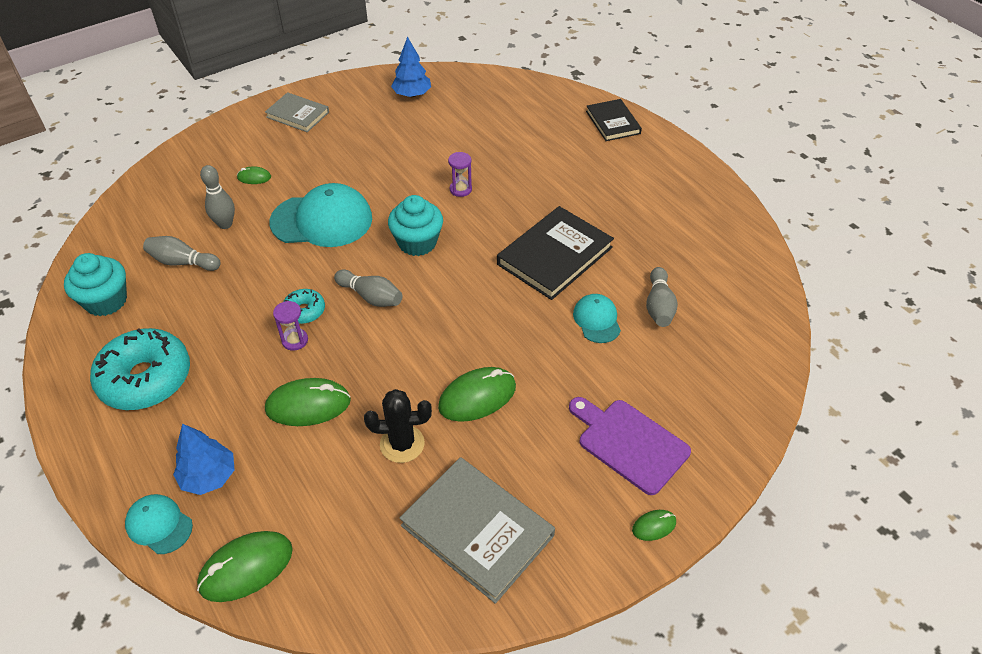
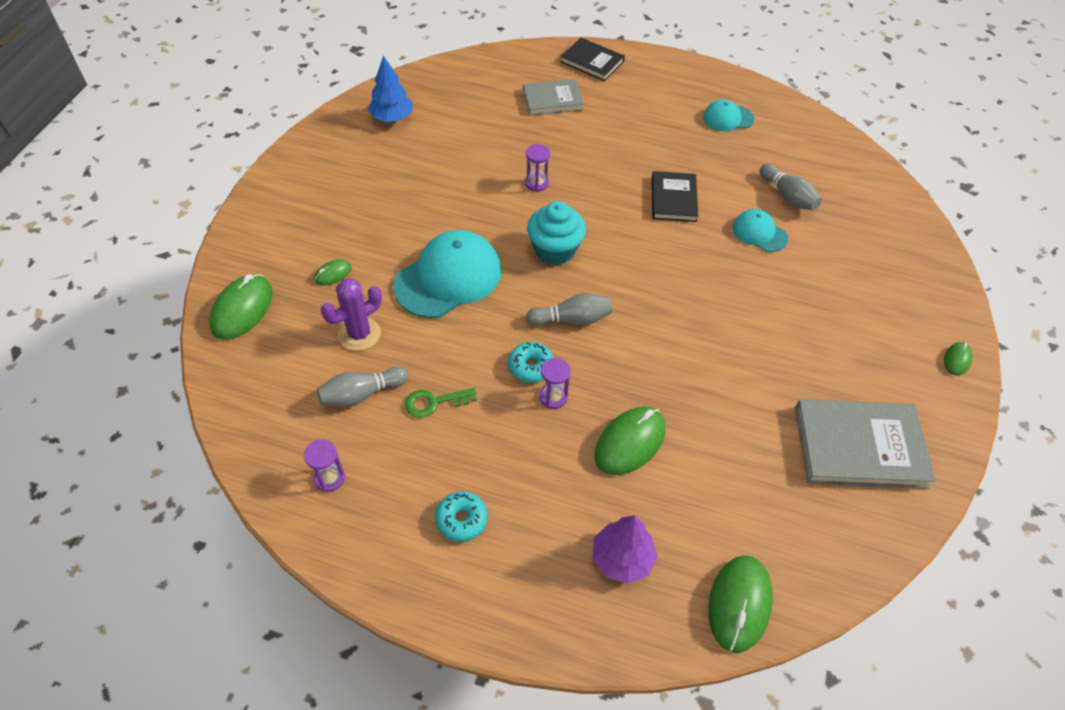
camera: 40 degrees left, 5 degrees up
turquoise cupcake [64,253,127,316] -> purple hourglass [304,439,345,492]
turquoise donut [90,328,190,410] -> turquoise donut [435,491,488,542], size x0.48
turquoise cap [125,494,193,554] -> turquoise cap moved to [703,99,754,131]
blue tree [173,424,235,495] -> purple tree [592,516,658,584]
grey bowling pin [200,165,235,229] -> purple cactus [321,278,382,351]
grey book [265,92,329,132] -> grey book moved to [523,79,584,115]
black cactus [364,389,432,463] -> none
green mouse [438,367,516,422] -> green mouse moved to [209,274,273,340]
black book [497,206,614,300] -> black book [652,171,698,222], size x0.62
purple cutting board [569,397,691,495] -> none
none -> green key [405,388,477,418]

